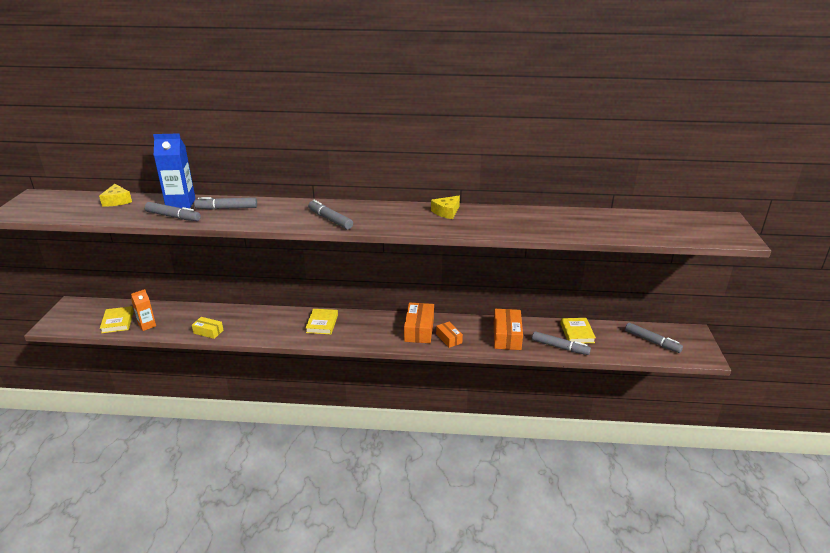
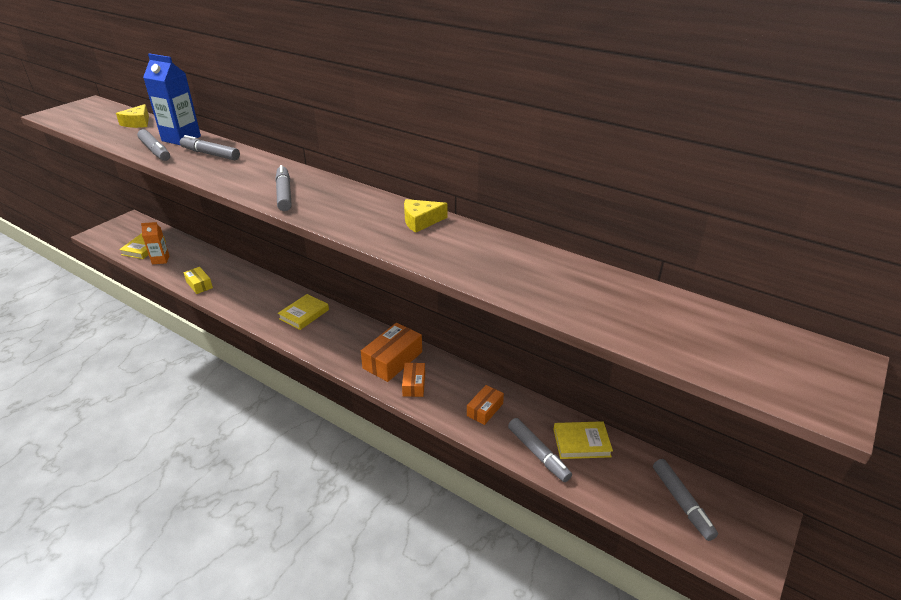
camera: 30 degrees right, 5 degrees up
orange box [494,309,523,350] -> orange box [467,385,504,425], size x0.59
yellow book [560,318,596,343] -> yellow book turned 60 degrees clockwise [553,421,613,459]

